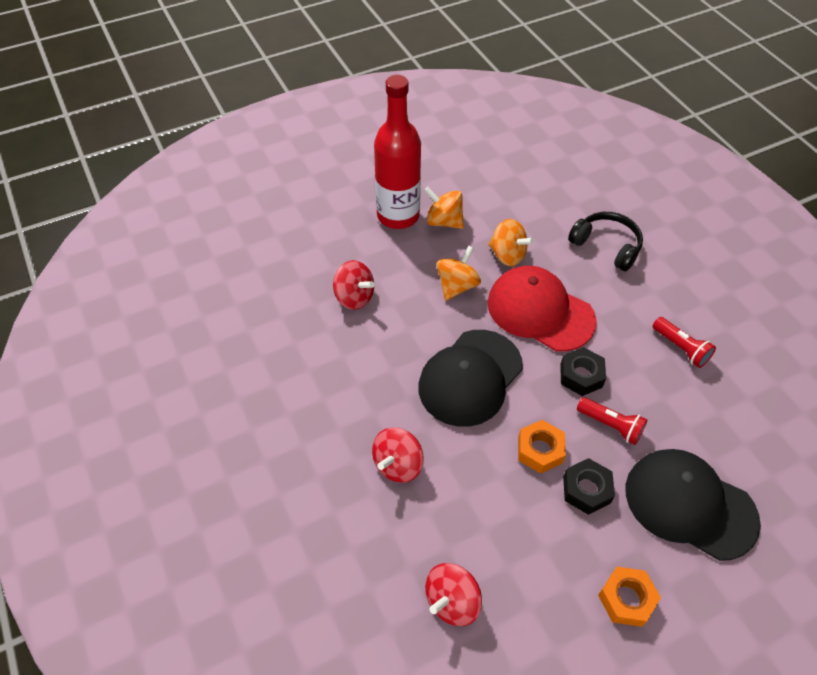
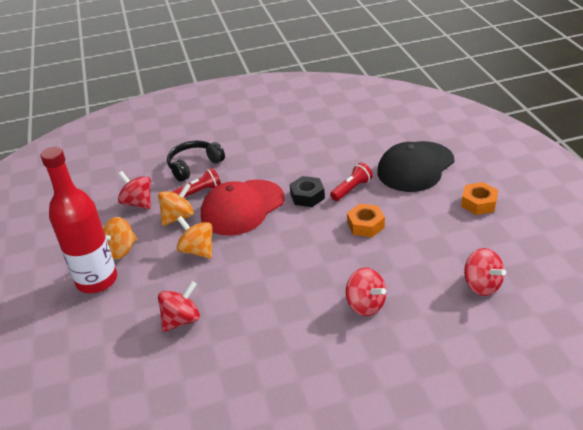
camera: 75 degrees left, 15 degrees down
black cap [418,330,523,427] -> none
black nut [563,458,615,515] -> none
red flashlight [652,317,716,368] -> red flashlight moved to [173,168,221,198]
none -> red spinning top [118,171,151,209]

